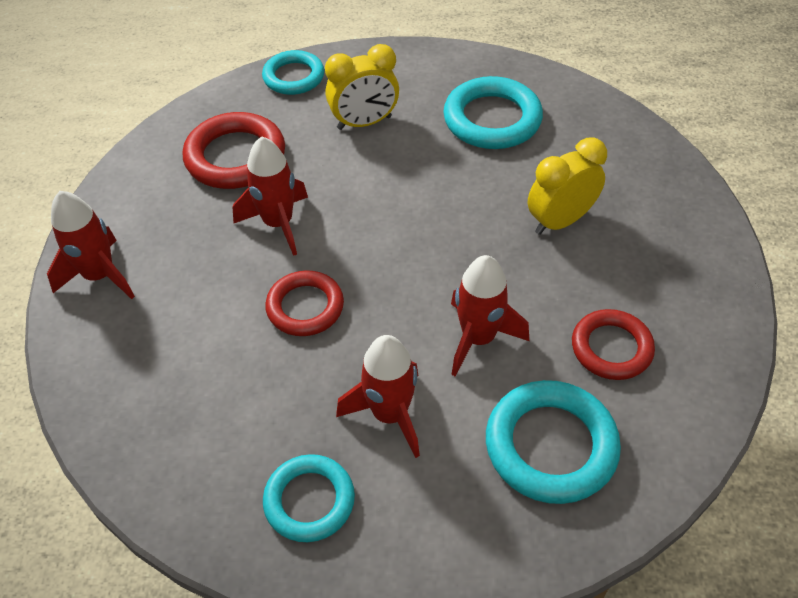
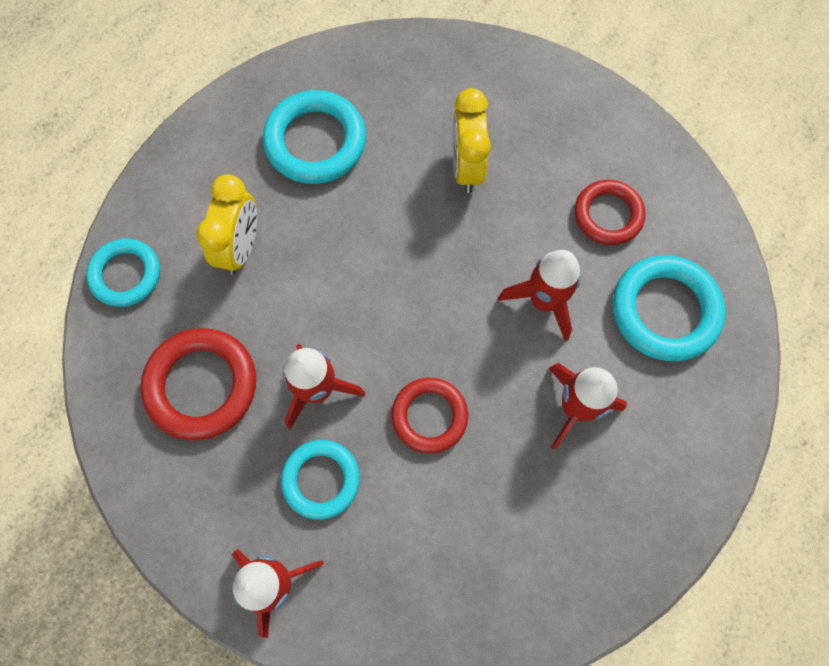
camera: 60 degrees left, 20 degrees up
turquoise ring [263,454,355,542] -> turquoise ring moved to [281,440,360,520]

